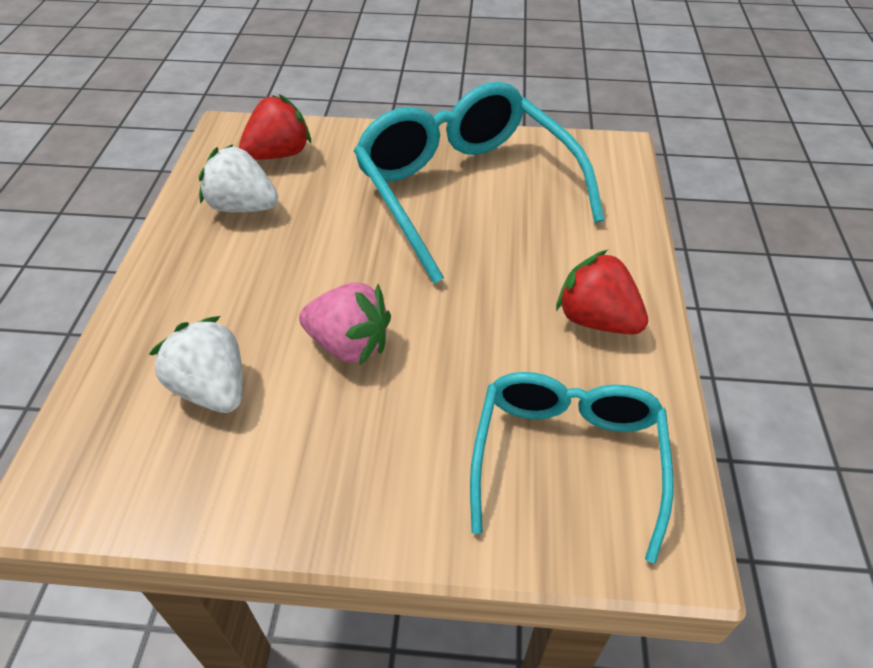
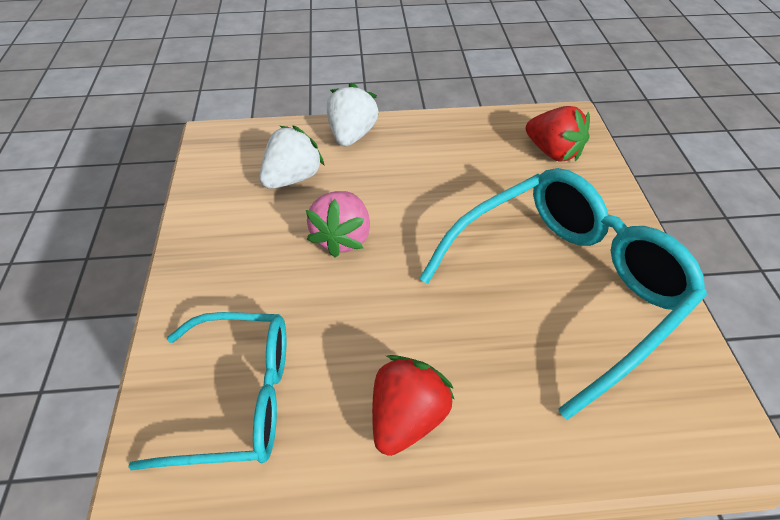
camera: 80 degrees right, 0 degrees up
white strawberry [199,144,278,213] -> white strawberry moved to [327,83,379,146]

